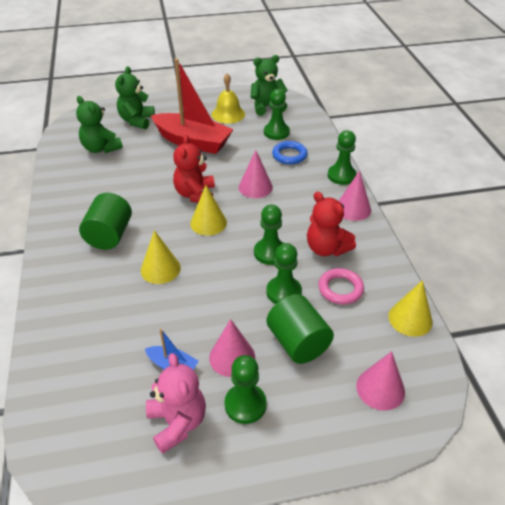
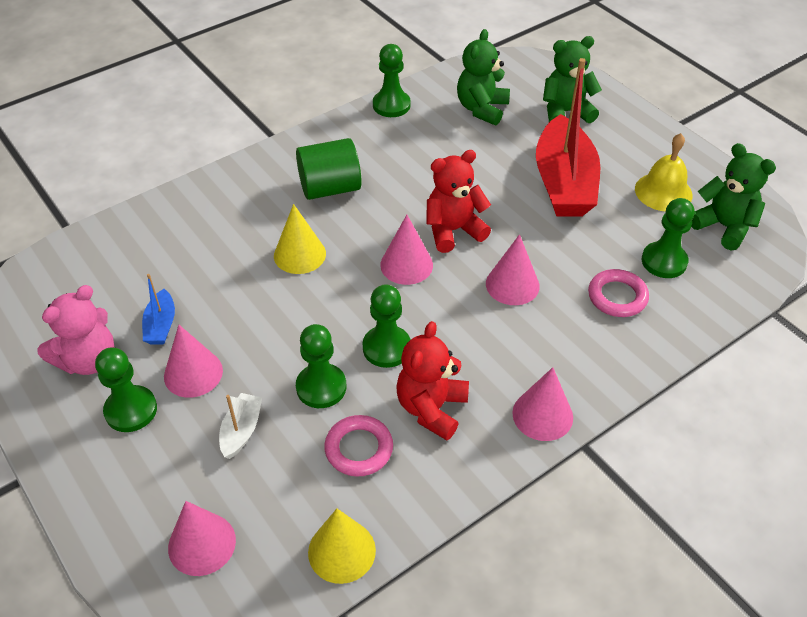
camera: 65 degrees right, 5 degrees up
yellow cone [190,185,227,236] -> pink cone [380,215,433,285]
green cylinder [267,294,334,364] -> white boat [219,393,262,459]
blue ring [272,141,308,165] -> pink ring [588,269,649,317]
green pawn [328,130,357,185] -> green pawn moved to [373,44,411,117]

